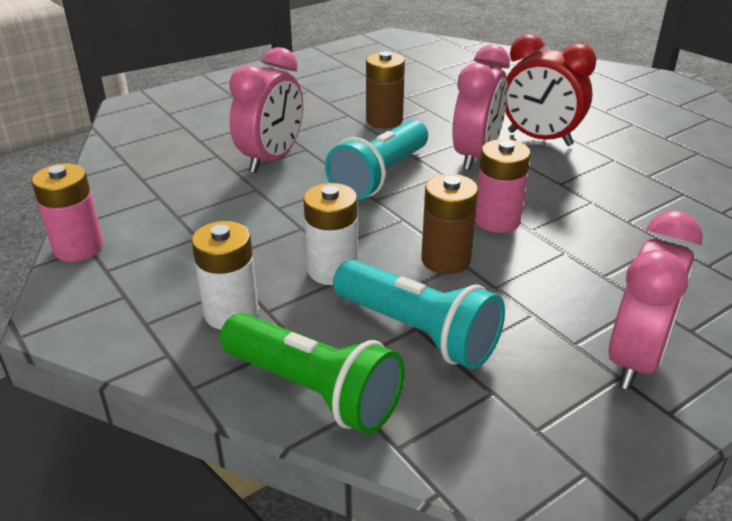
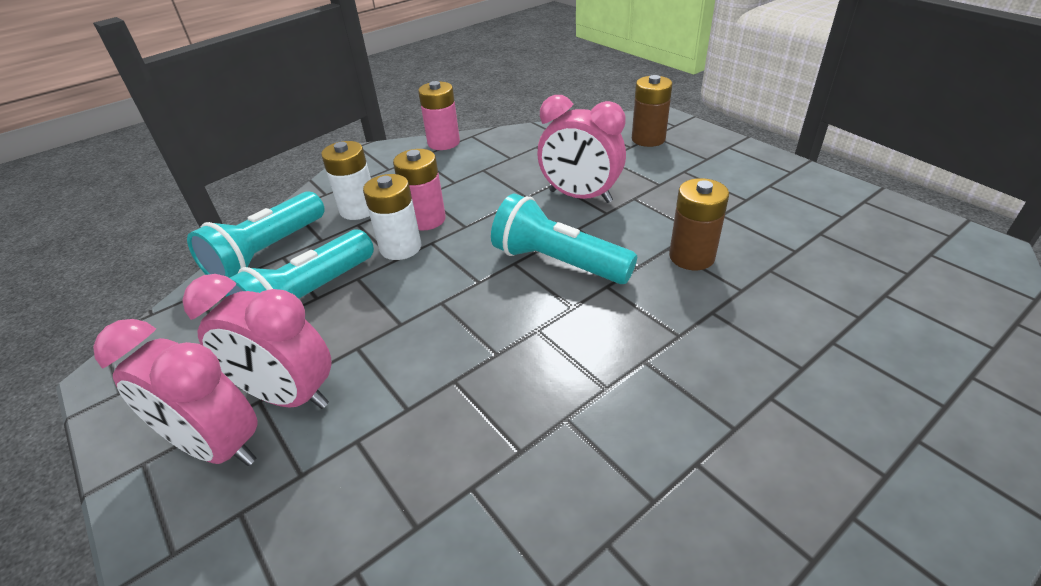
camera: 90 degrees right, 5 degrees up
green flashlight [220,313,405,434] -> turquoise flashlight [187,191,325,278]
brown battery [421,174,478,274] -> brown battery moved to [632,75,673,147]
pink clock [452,44,510,170] -> pink clock moved to [183,274,332,409]
pink battery [475,139,531,233] -> pink battery moved to [393,149,446,231]
red clock [505,34,597,146] -> none

